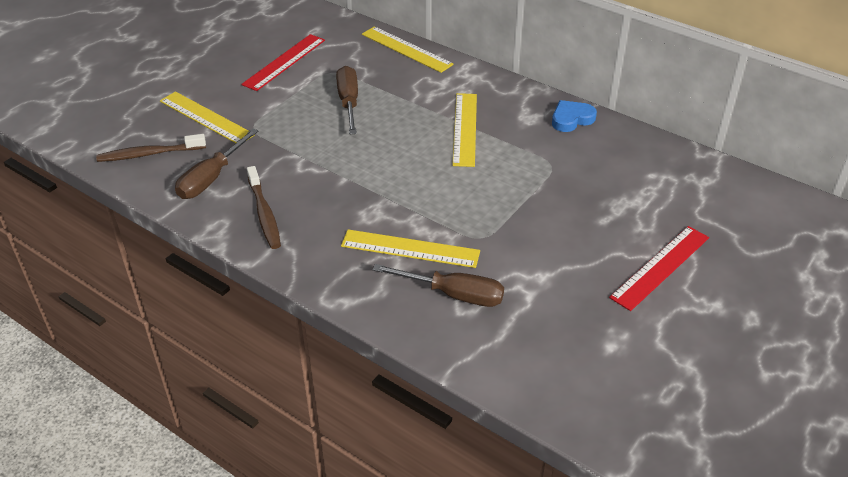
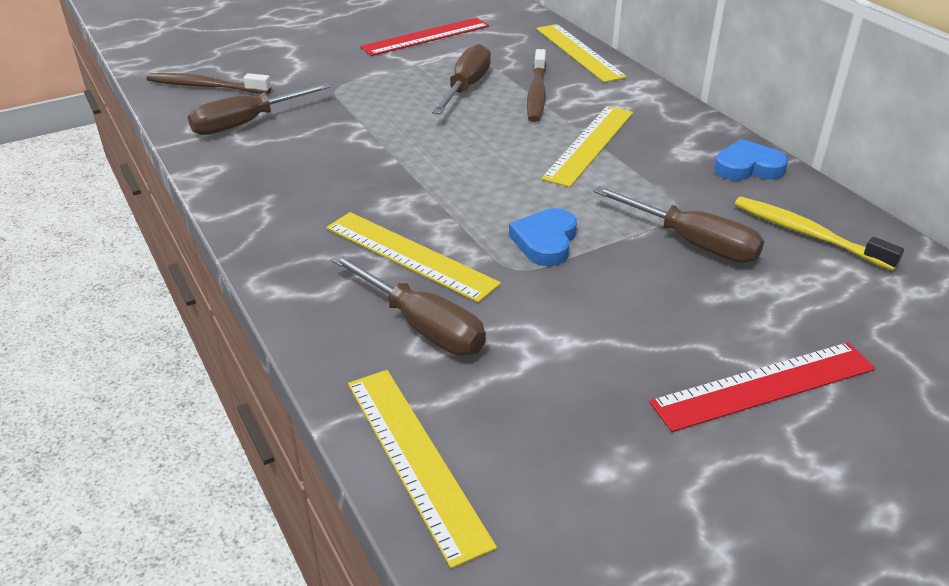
camera: 25 degrees right, 5 degrees down
yellow ruler [160,91,253,143] -> yellow ruler moved to [348,370,497,569]
brown toothbrush [247,166,281,249] -> brown toothbrush moved to [527,49,546,122]
none -> blue heart [509,208,577,266]
none -> brown screwdriver [593,186,764,263]
none -> yellow toothbrush [735,197,904,271]

